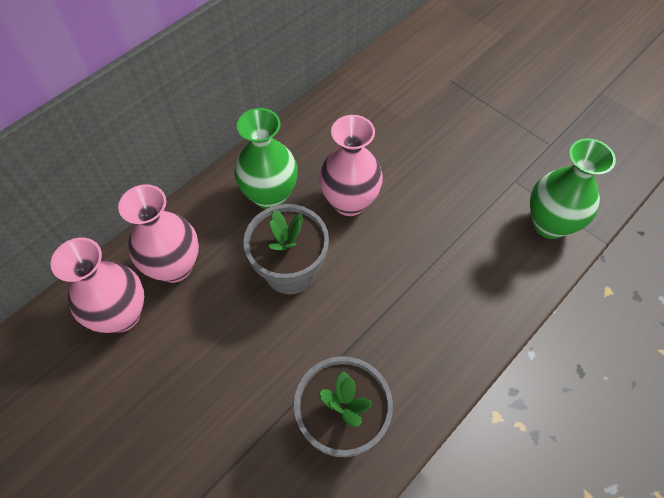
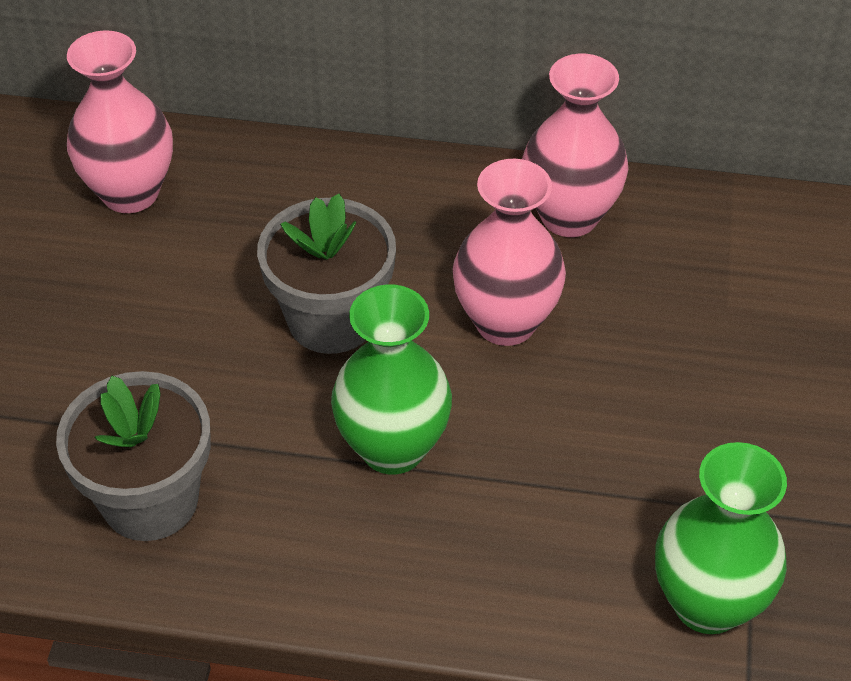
camera: 55 degrees right, 10 degrees down
pink vase [118,184,199,283] -> pink vase moved to [522,54,628,237]
green vase [234,108,298,209] -> green vase moved to [331,284,452,475]

